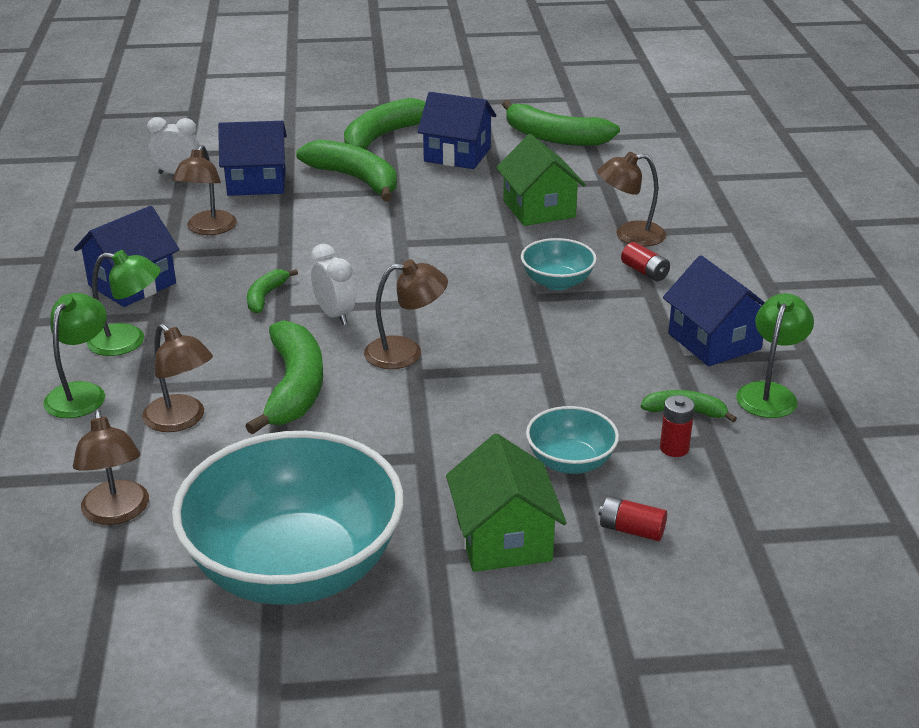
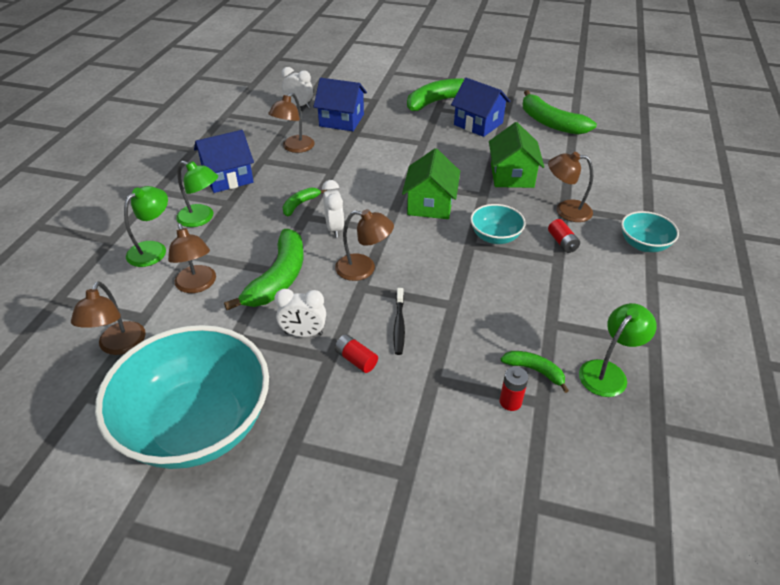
camera: 20 degrees right, 10 degrees up
green banana [296,140,397,201] -> none
green house [446,434,567,572] -> green house moved to [402,148,460,219]
turquoise bowl [526,406,619,474] -> turquoise bowl moved to [621,211,679,252]
red battery [599,496,667,541] -> red battery moved to [335,334,378,373]
blue house [663,255,765,366] -> none
none -> white clock [274,289,326,337]
none -> black toothbrush [393,288,405,355]

